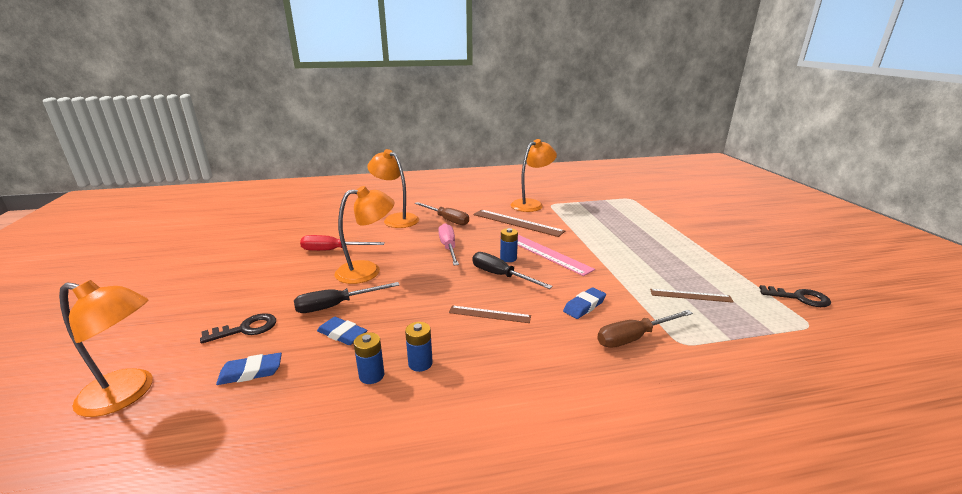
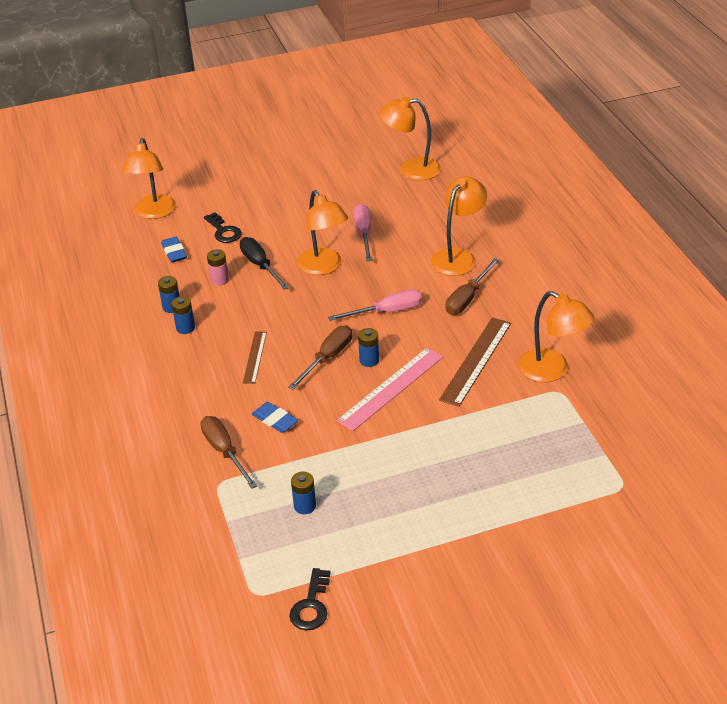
camera: 85 degrees right, 15 degrees up
red screwdriver [300,235,385,251] -> pink screwdriver [353,204,372,261]
blue eraser [317,317,368,345] -> pink battery [207,249,229,286]
black screwdriver [473,252,553,289] -> brown screwdriver [288,325,352,390]
brown ruler [650,289,734,303] -> blue battery [291,471,316,514]
none -> orange lamp [379,96,441,180]

